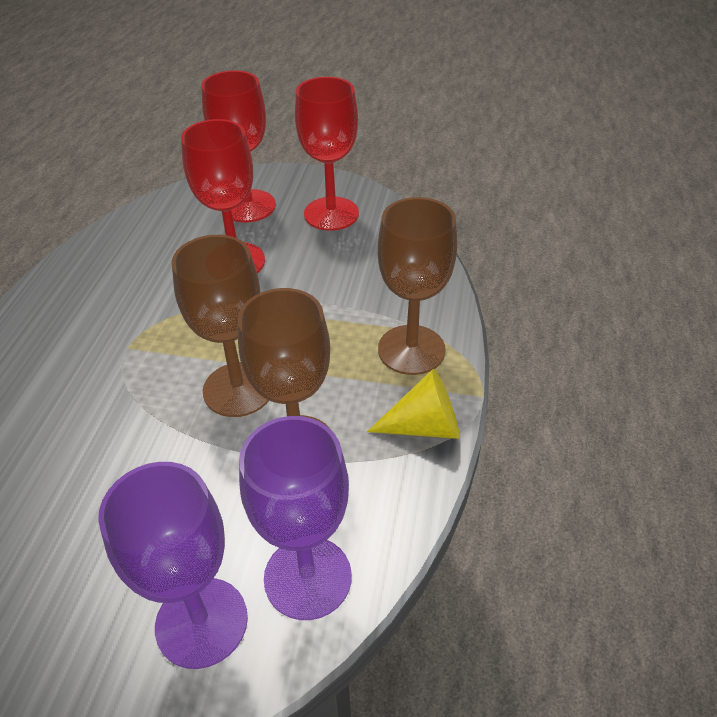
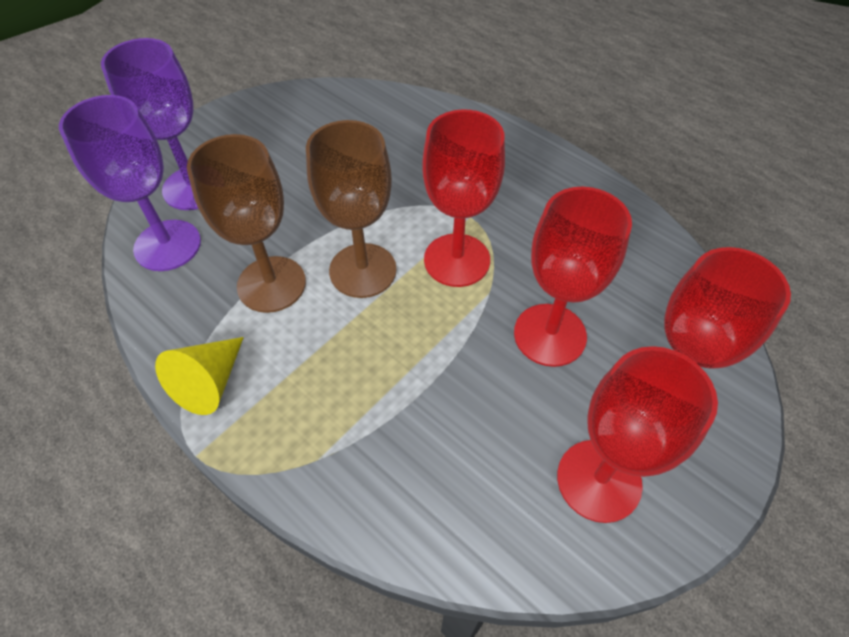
camera: 120 degrees right, 10 degrees up
brown goblet [378,197,457,375] -> none
none -> red goblet [422,110,505,287]

